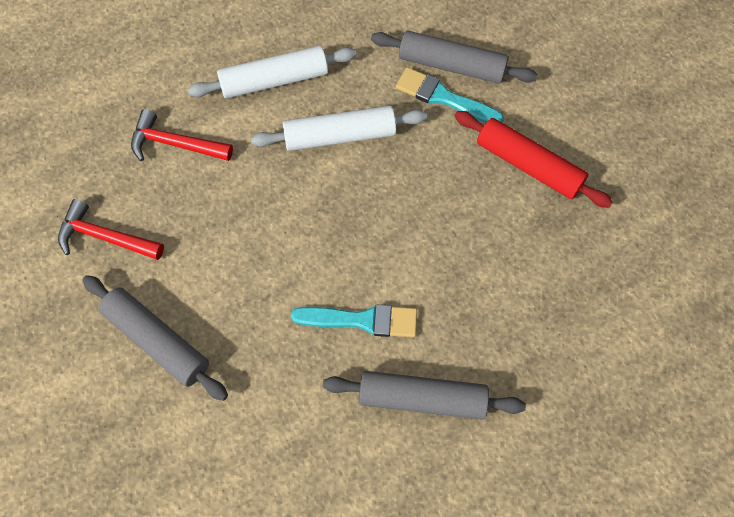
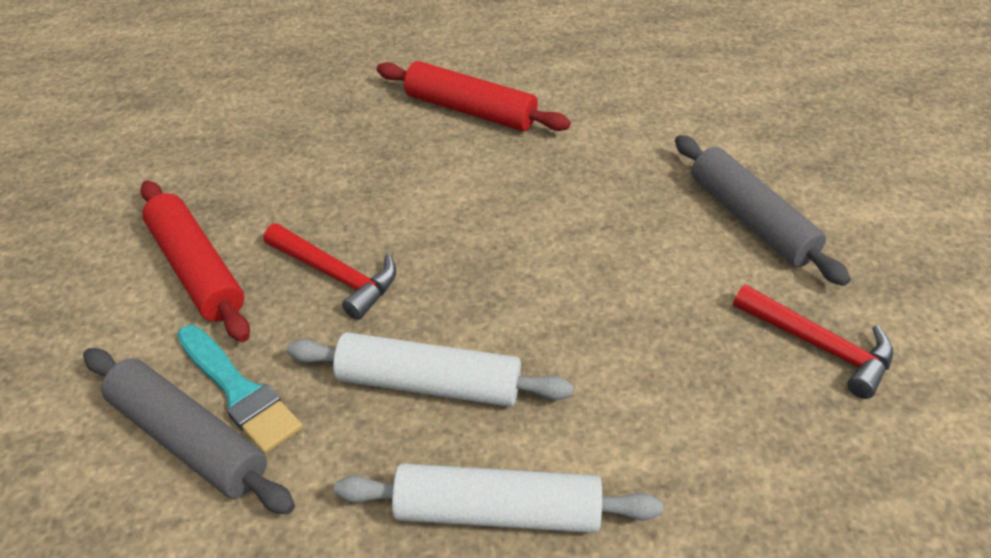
camera: 160 degrees left, 20 degrees down
red hammer [131,109,233,161] -> red hammer moved to [264,223,396,320]
turquoise brush [291,304,417,337] -> none
grey rolling pin [323,371,526,420] -> red rolling pin [377,61,571,131]

